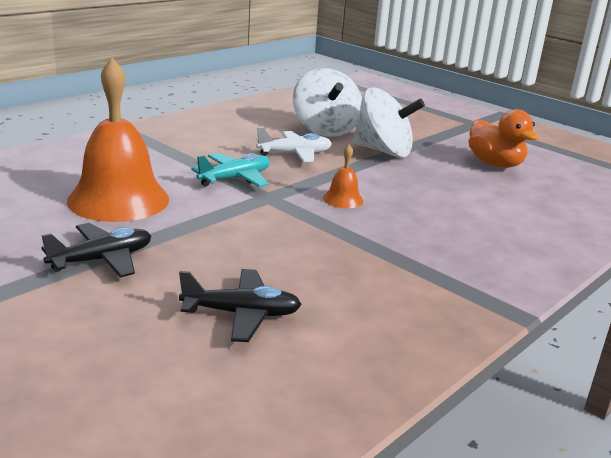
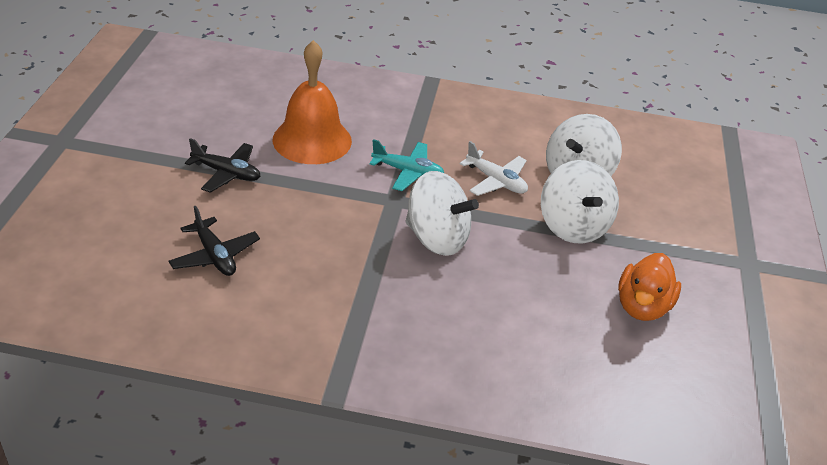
camera: 55 degrees right, 15 degrees up
orange bell [323,145,364,208] -> white spinning top [405,171,479,256]

